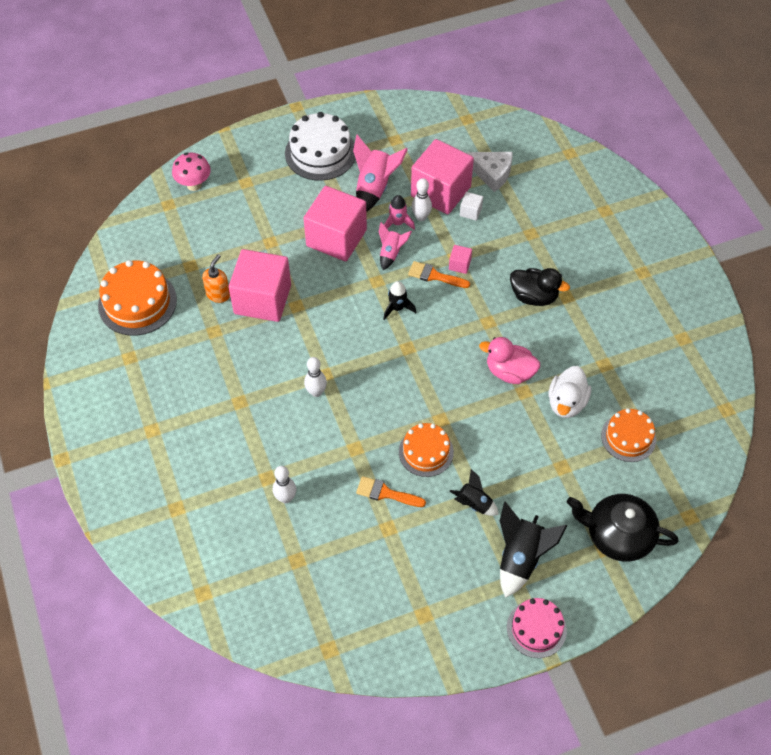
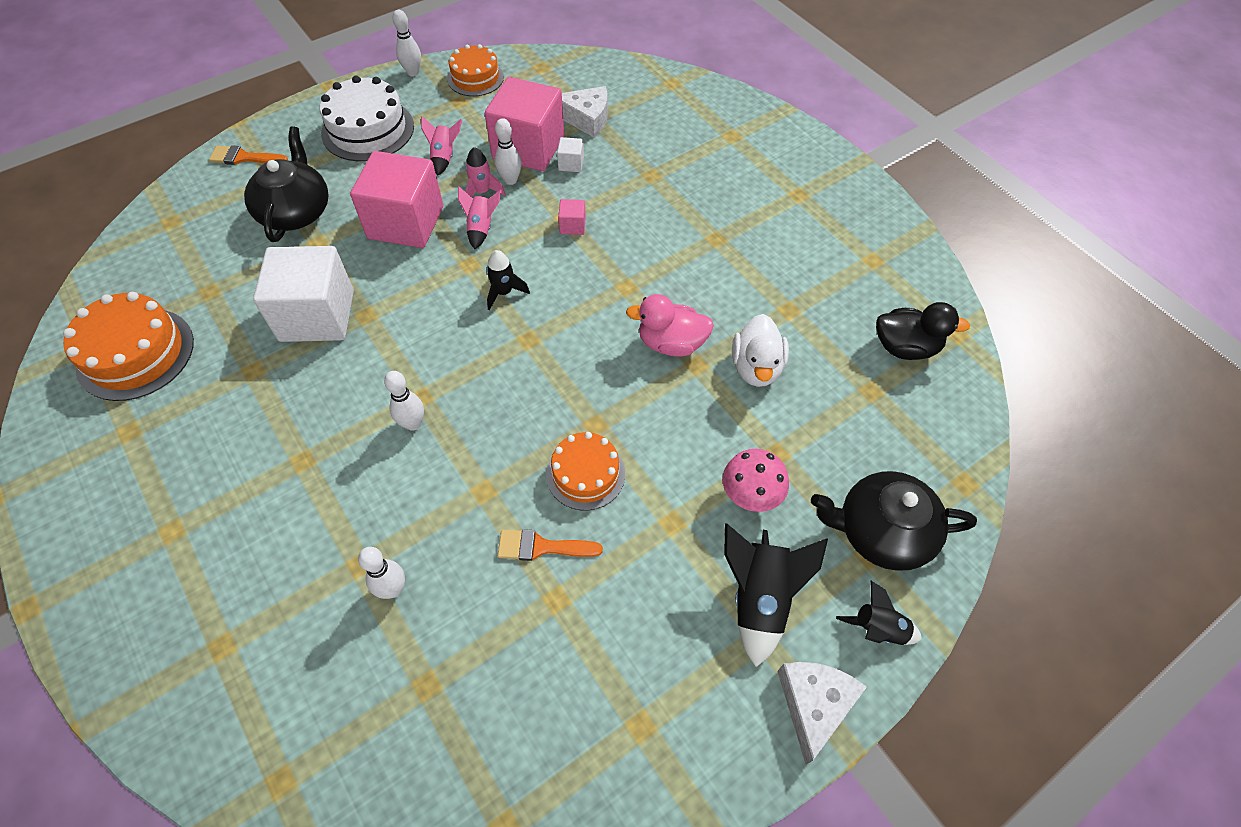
camera: 15 degrees left, 0 degrees up
pink mushroom [172,153,211,191] -> pink mushroom moved to [723,449,789,512]
orange soap dispenser [202,254,230,303] -> none
pink cube [229,249,291,322] -> white cube [253,246,354,342]
pink rocket [353,135,408,212] -> pink rocket [421,116,462,176], size x0.59
orange brush [408,261,470,288] -> orange brush moved to [209,145,288,165]
black rocket [449,469,499,516] -> black rocket moved to [836,581,922,645]
pink cake [507,598,567,658] -> white cheese [777,662,867,765]
black duck [510,268,570,306] -> black duck moved to [876,302,970,360]
orange cake [601,409,656,462] -> orange cake moved to [447,44,504,96]
none -> black teapot [244,126,329,242]
none -> white bowling pin [393,10,421,76]

